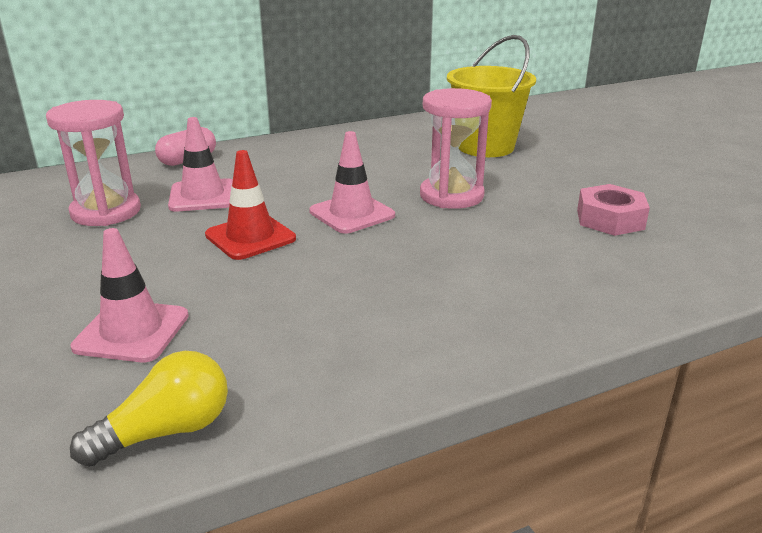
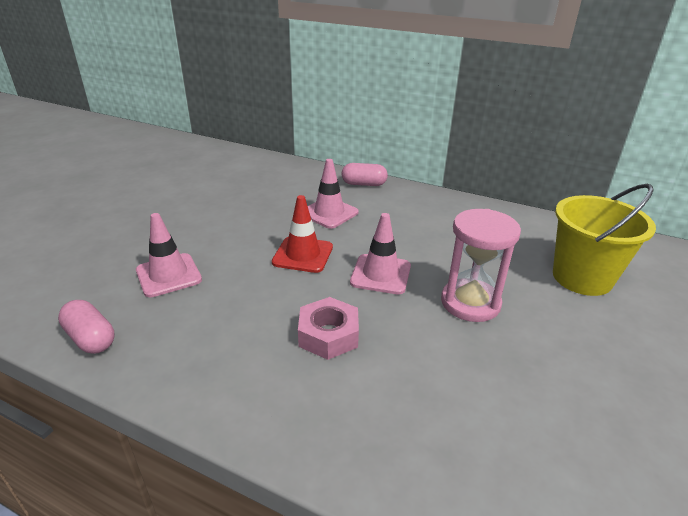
camera: 50 degrees right, 5 degrees up
pink hourglass [46,100,141,226] -> none
yellow light bulb [70,351,228,467] -> pink capsule [58,300,115,354]
pink nut [577,184,650,236] -> pink nut moved to [298,297,359,360]

